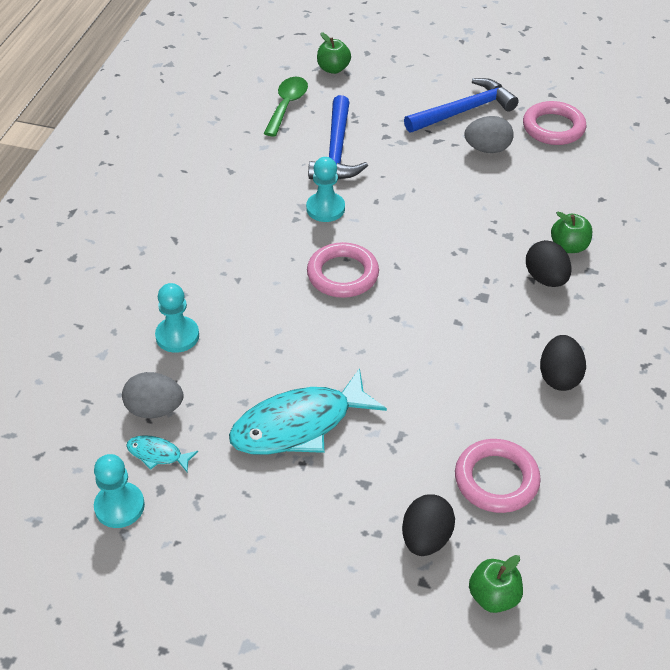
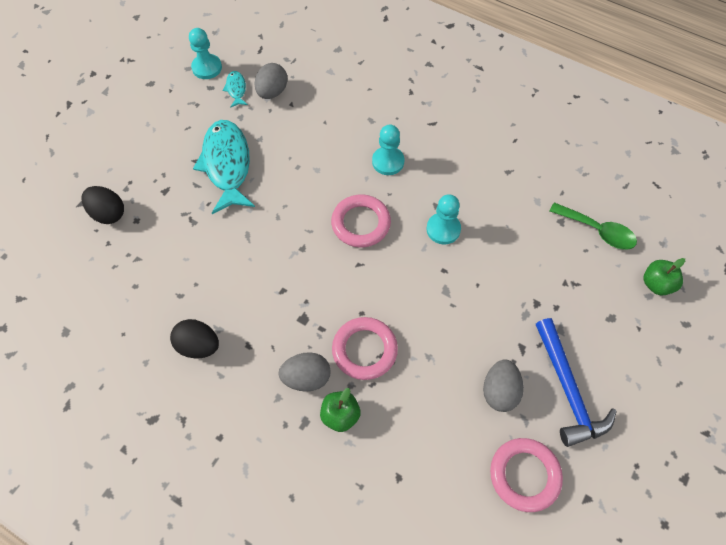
camera: 105 degrees right, 15 degrees up
turquoise fish [126,435,198,472] -> turquoise fish turned 45 degrees counterclockwise [222,71,248,108]
turquoise pawn [155,283,199,353] -> turquoise pawn moved to [372,125,404,175]
blue hammer [308,95,368,179] -> none
pink ring [455,439,541,513] -> pink ring moved to [332,317,398,380]
green apple [469,555,523,613] -> none
black egg [526,240,572,287] -> grey egg [278,352,331,392]

